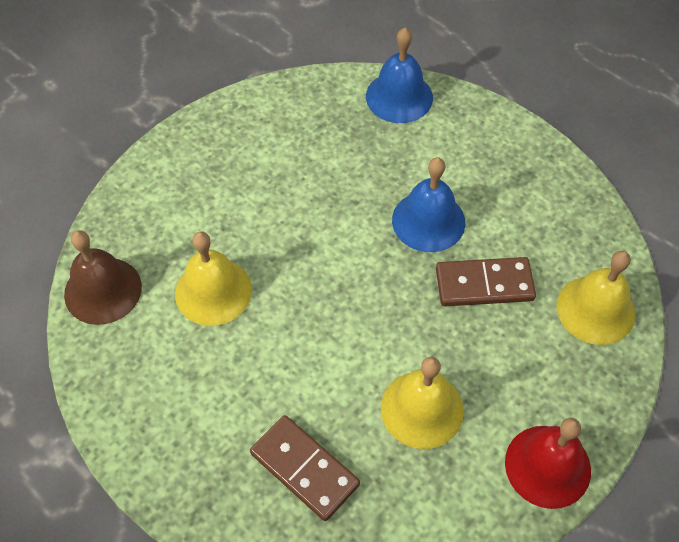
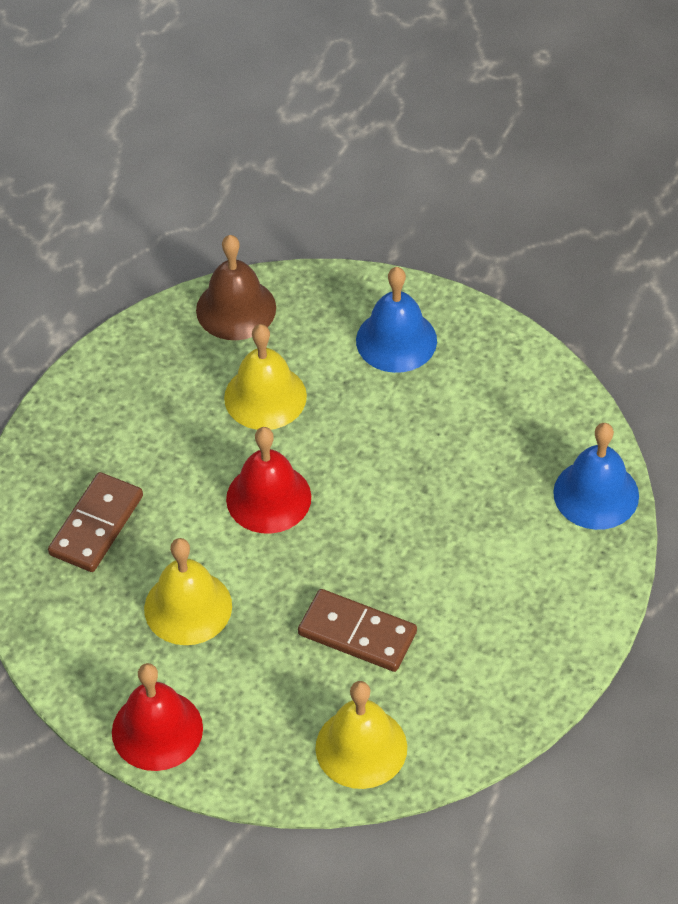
camera: 75 degrees right, 5 degrees down
blue bell [392,157,465,252] -> blue bell moved to [356,267,437,373]
brown domino [436,257,536,306] -> brown domino turned 45 degrees counterclockwise [298,589,417,672]
none -> red bell [226,427,311,534]

